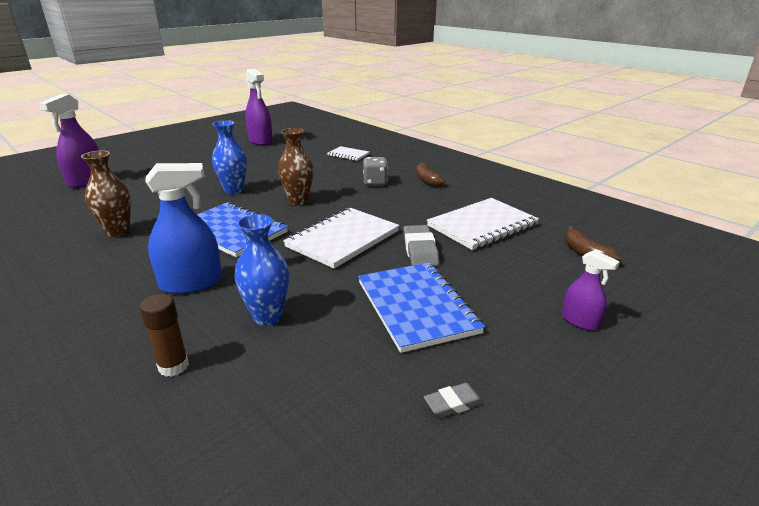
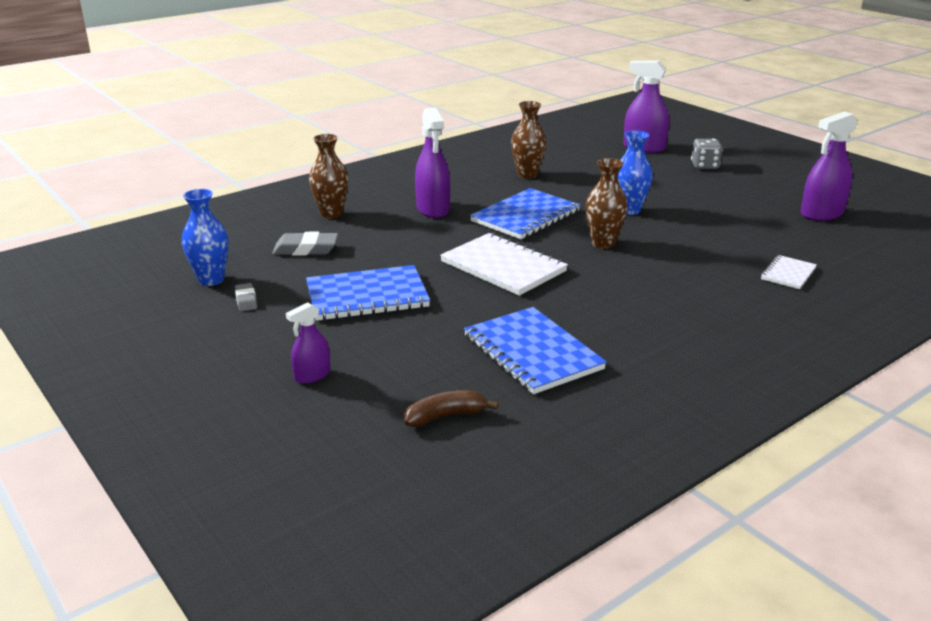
camera: 95 degrees right, 0 degrees up
brown glue stick [140,294,189,377] -> brown vase [309,134,348,219]
blue spray bottle [145,163,222,294] -> purple spray bottle [415,107,450,218]
blue vase [234,214,289,326] -> blue vase moved to [182,189,229,286]
grey dice [363,157,388,186] -> grey dice moved to [691,139,723,169]
grey eraser [403,225,439,266] -> grey eraser moved to [272,232,338,256]
brown banana [416,163,445,187] -> none
white notebook [427,198,539,250] -> blue notebook [464,307,607,394]

